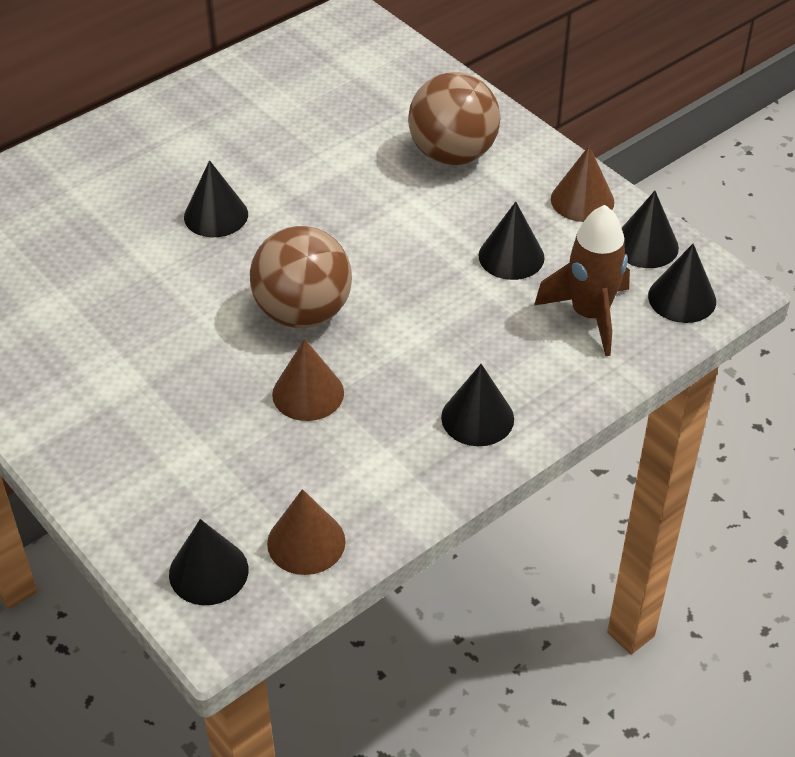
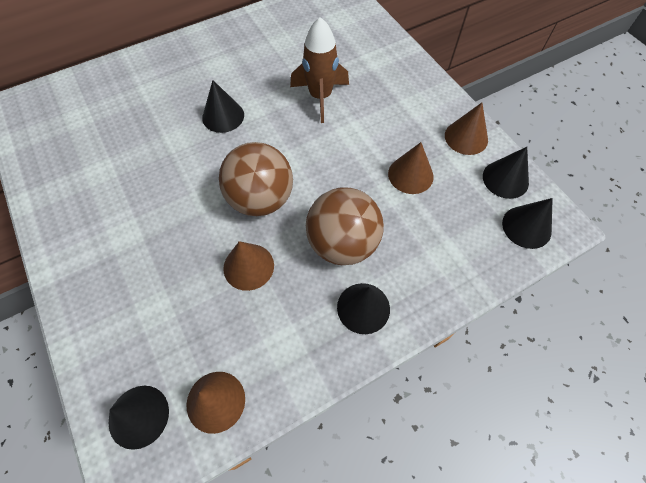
camera: 10 degrees right, 15 degrees up
brown ball [408,72,500,165] -> brown ball moved to [306,188,384,265]
black cone [478,202,545,280] -> brown cone [388,142,434,194]
brown rocket [534,205,630,356] -> brown rocket moved to [290,17,349,123]

